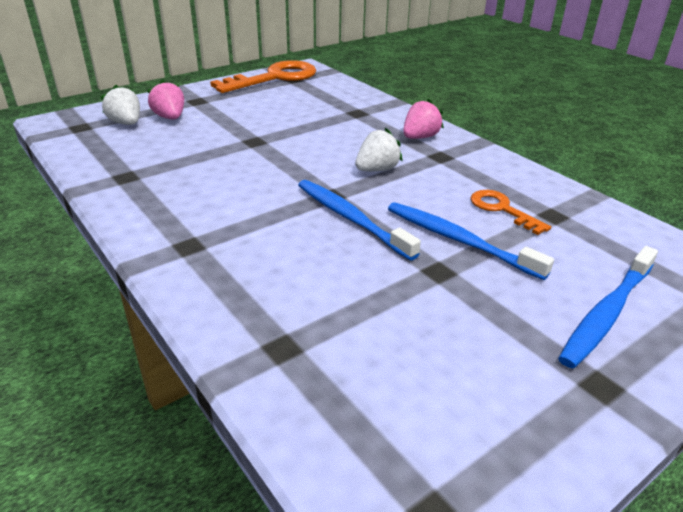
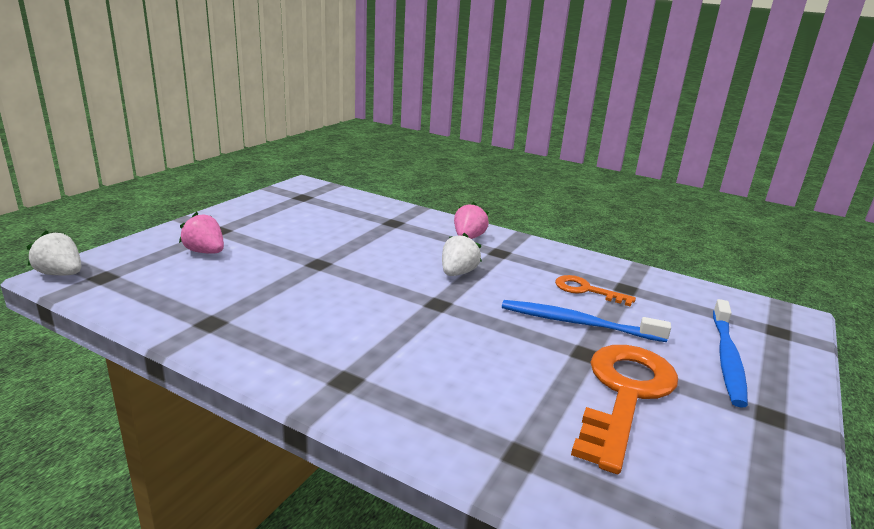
camera: 25 degrees left, 10 degrees down
white strawberry [101,85,140,125] -> white strawberry moved to [27,231,81,275]
orange key [210,60,316,93] -> orange key moved to [571,345,678,474]
blue toothbrush [298,180,421,260] -> none

